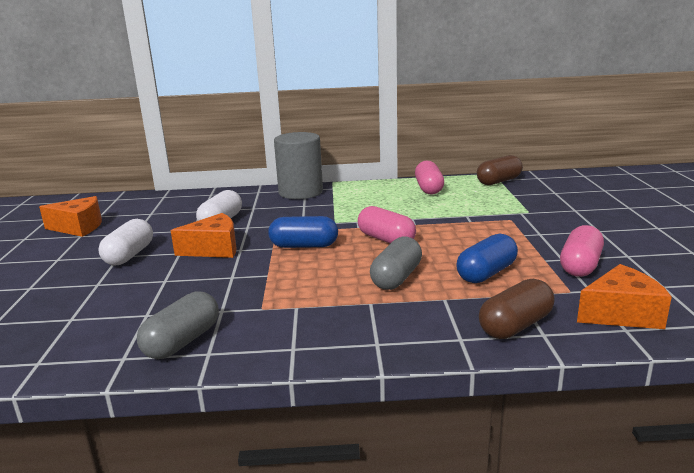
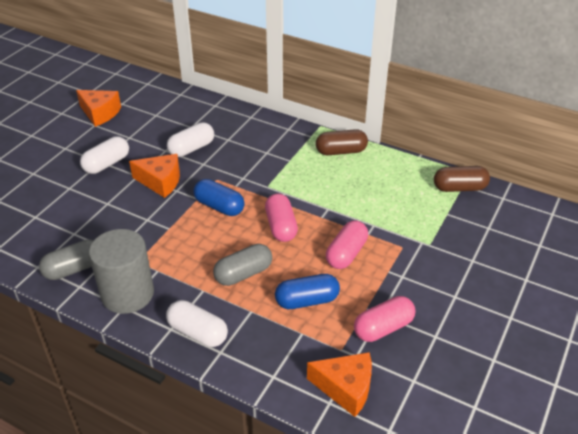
camera: 30 degrees right, 20 degrees up
grey cylinder [274,132,323,199] -> grey cylinder moved to [89,229,154,314]
pink capsule [415,160,444,195] -> pink capsule moved to [326,220,368,269]
brown capsule [479,279,555,339] -> brown capsule moved to [316,129,368,155]
none -> white capsule [166,300,228,347]

